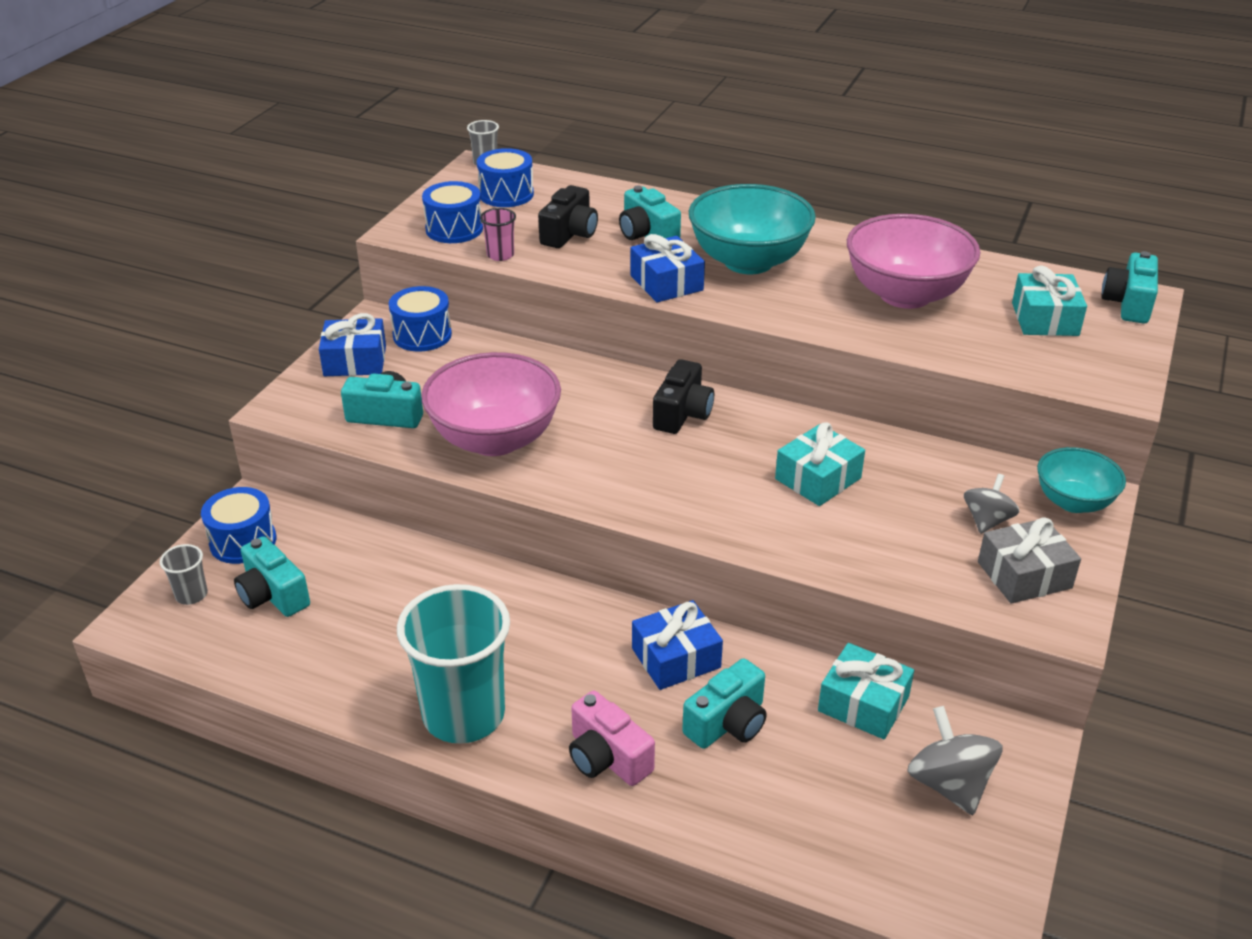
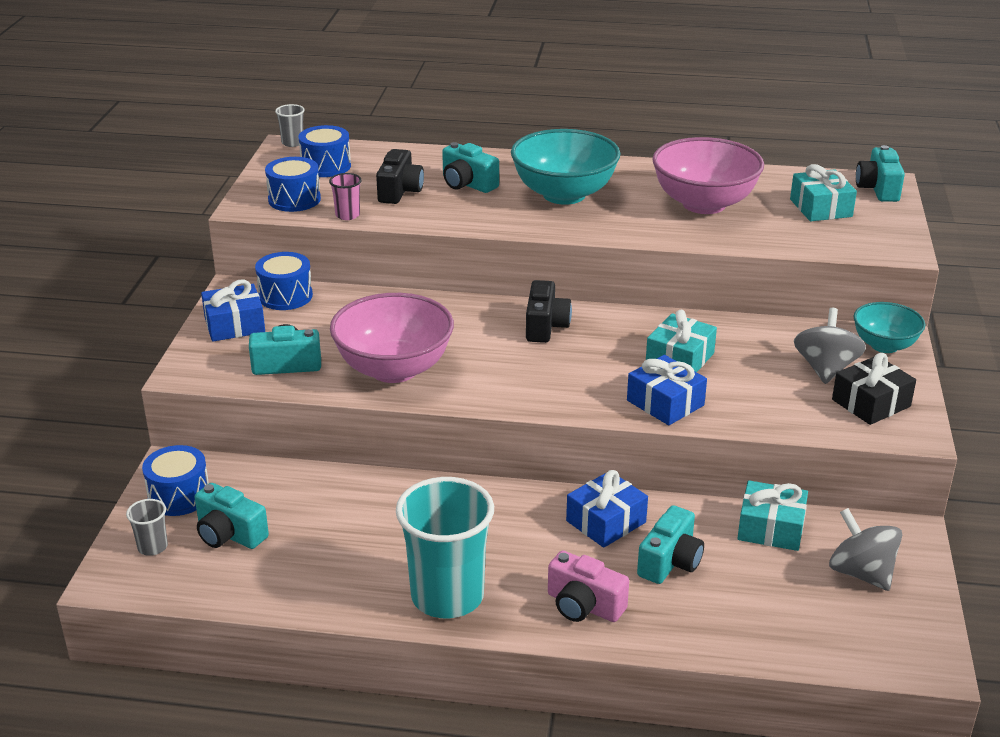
camera: 15 degrees left, 5 degrees down
blue gift [630,234,705,302] -> blue gift moved to [627,355,707,425]
grey spinning top [964,474,1019,534] -> grey spinning top [794,308,866,384], size x1.51
grey gift [978,517,1081,604] -> black gift [832,353,916,425]

